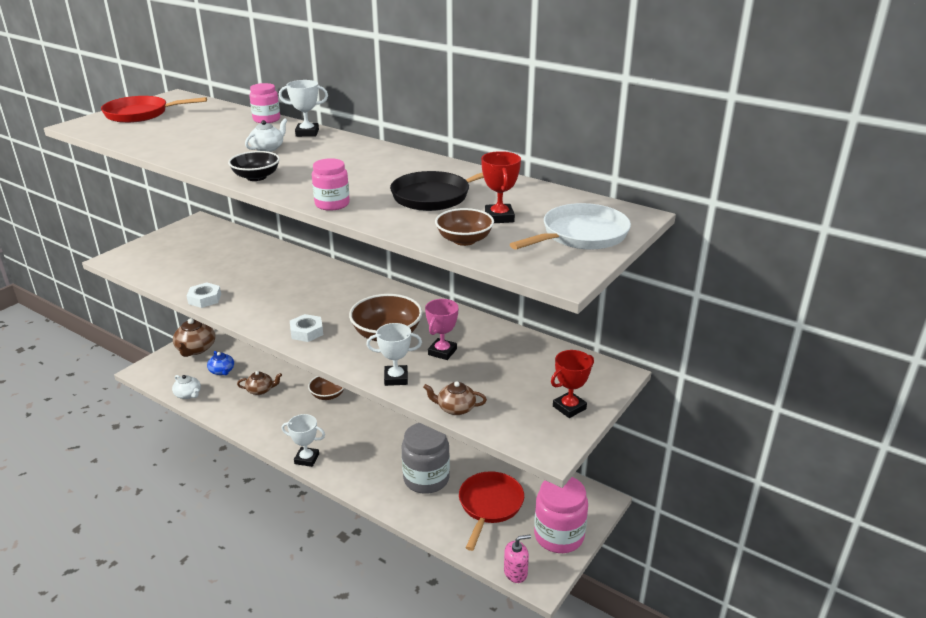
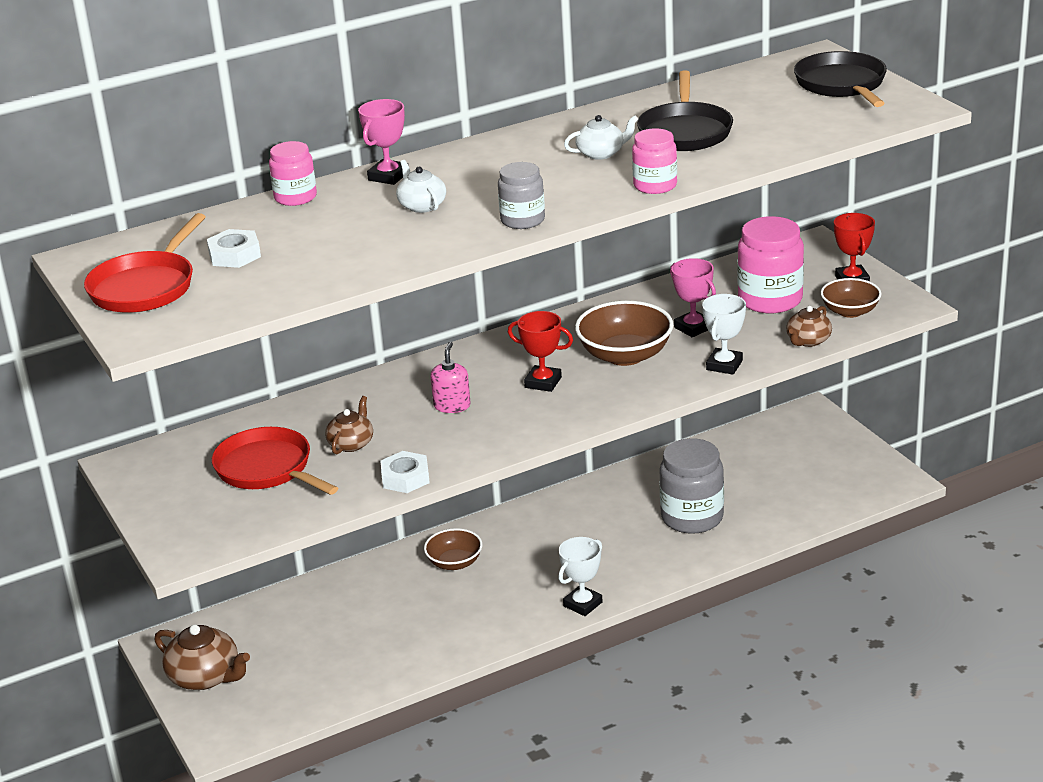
camera: 60 degrees left, 0 degrees up
white teapot [172,375,201,399] -> white teapot moved to [564,115,638,160]
blue teapot [207,351,234,375] -> none
black bowl [228,151,280,181] -> grey jar [498,162,545,229]
brown teapot [237,371,282,395] -> brown teapot moved to [325,396,373,454]
white trophy [279,80,328,137] -> pink trophy [358,99,409,185]
white nut [290,314,323,342] -> white nut moved to [207,229,261,268]
brown bowl [435,208,494,246] -> brown bowl moved to [820,278,882,318]
red pan [459,471,524,551] -> red pan moved to [212,427,338,495]
red trophy [481,151,521,223] -> red trophy moved to [508,311,573,392]
pink soap dispenser [504,534,531,583] -> pink soap dispenser moved to [431,342,471,413]
white pan [510,203,631,250] -> black pan [794,51,887,107]
pink jar [534,477,588,553] -> pink jar moved to [737,216,804,313]

